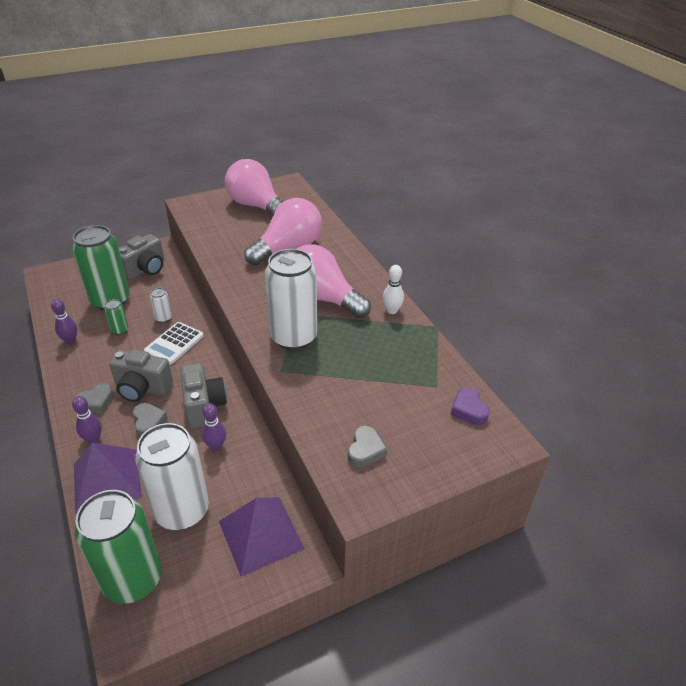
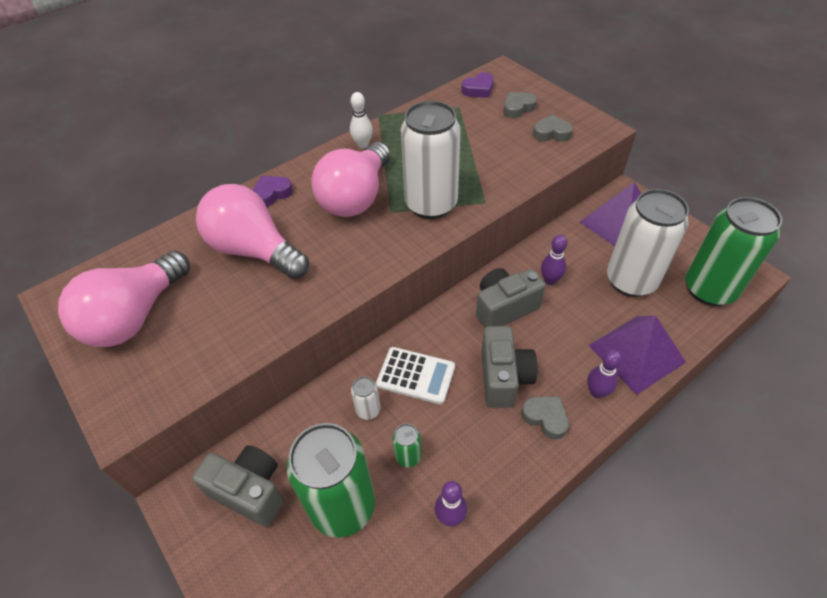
camera: 100 degrees left, 10 degrees up
grey heart [133,403,168,437] -> grey heart moved to [503,92,537,118]
none -> purple heart [252,176,293,207]

